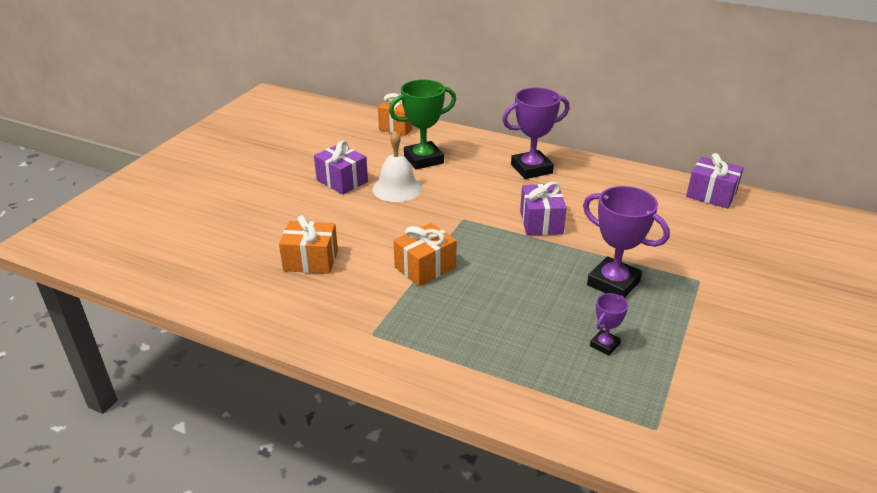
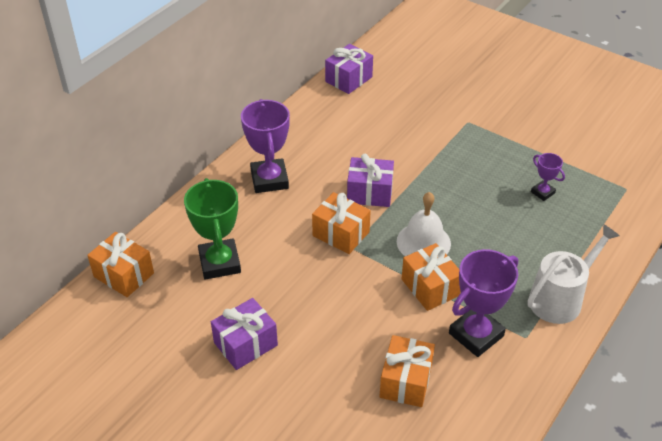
camera: 80 degrees left, 10 degrees up
white bell [373,131,422,202] -> white bell moved to [397,192,451,256]
purple trophy [583,186,670,298] -> purple trophy moved to [449,249,518,357]
none -> orange gift [312,192,371,254]
none -> white watering can [527,224,620,324]

